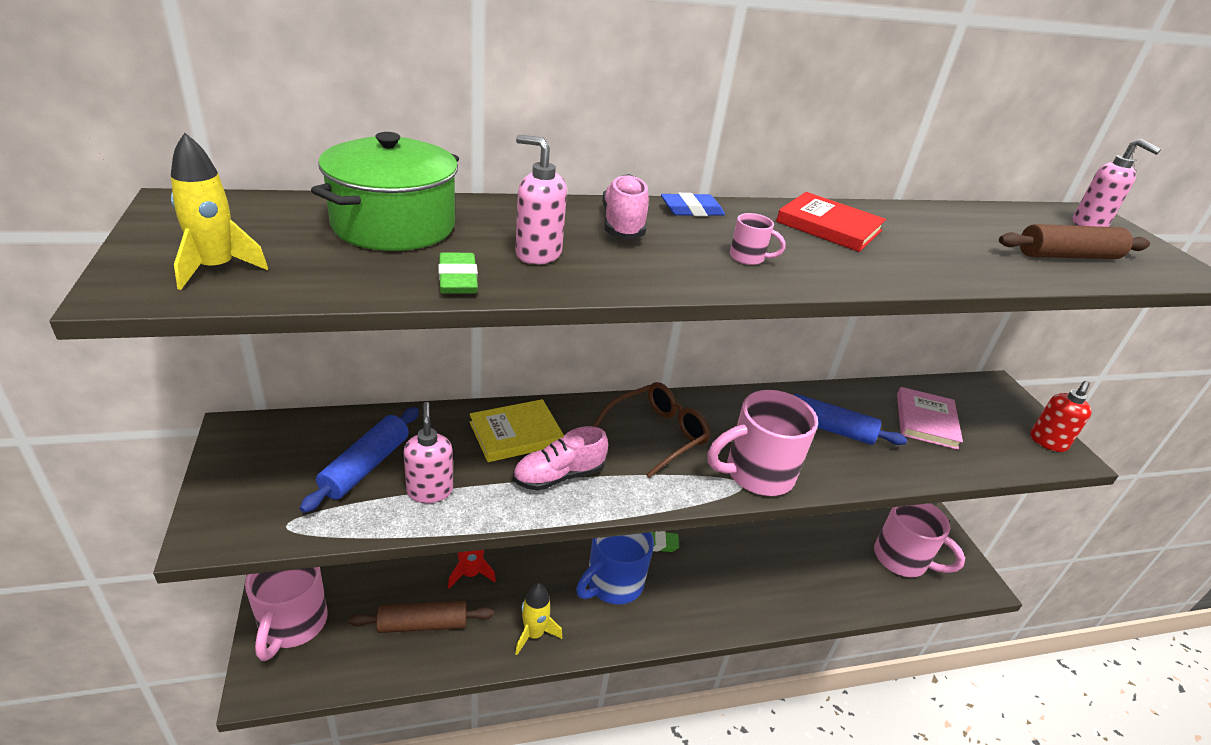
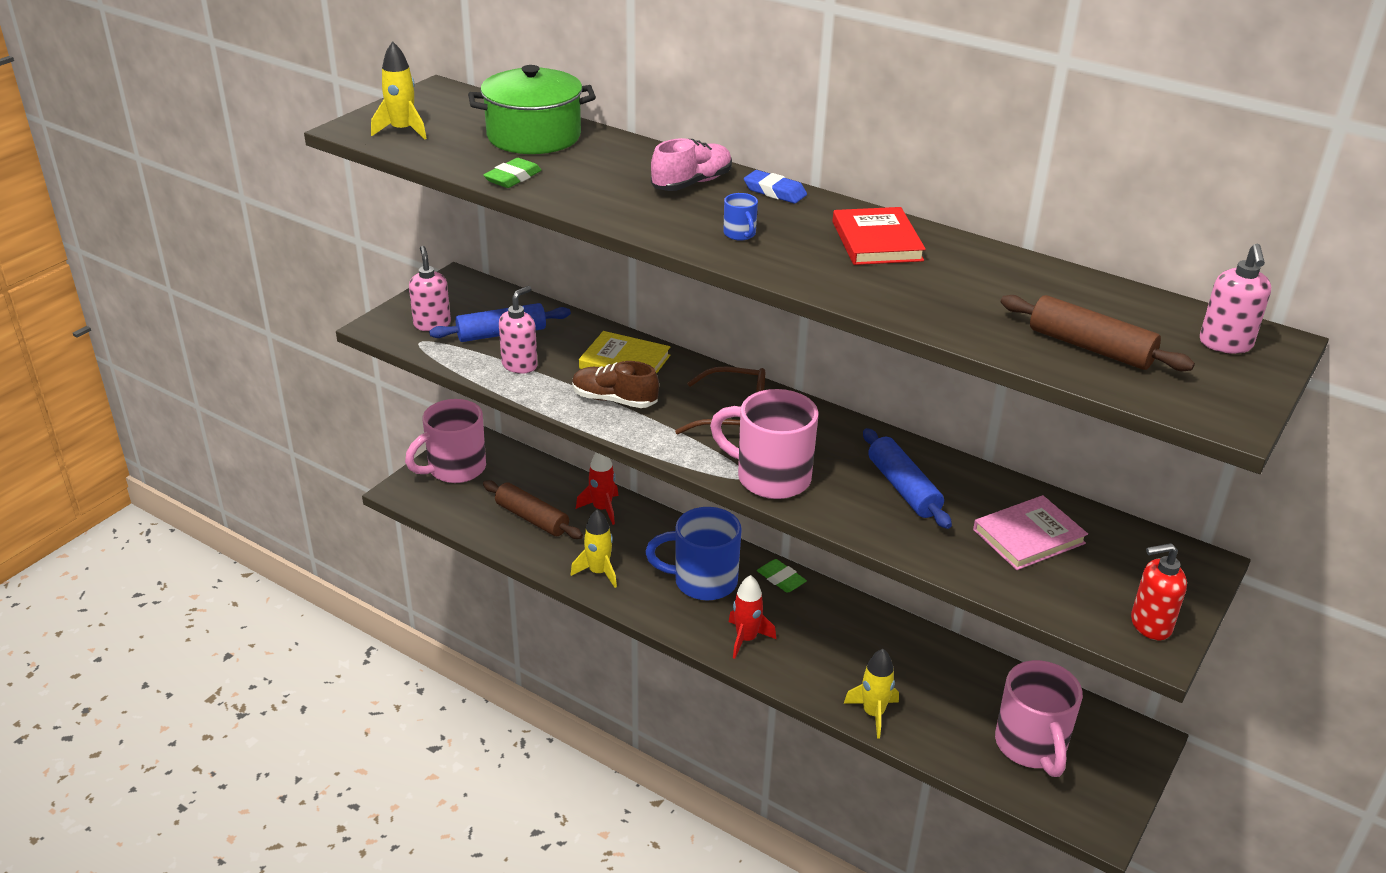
camera: 50 degrees right, 0 degrees up
pink shoe [513,426,608,491] -> brown shoe [572,361,659,408]
pink soap dispenser [515,135,567,265] -> pink soap dispenser moved to [409,246,451,331]
pink mug [730,213,786,265] -> blue mug [723,193,758,240]
none -> red rocket [729,575,776,659]
none -> yellow rocket [844,649,899,738]

